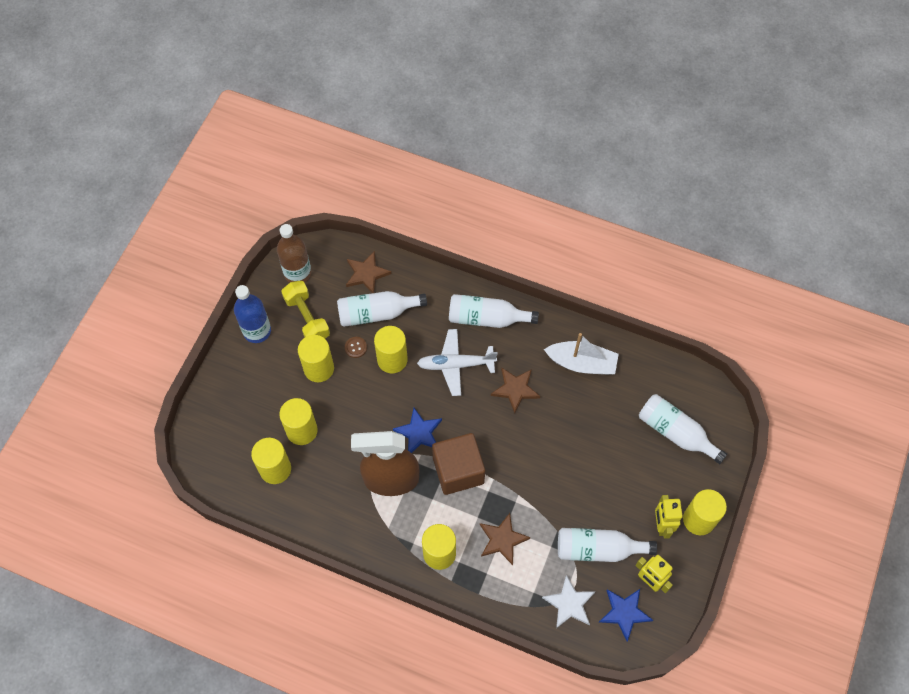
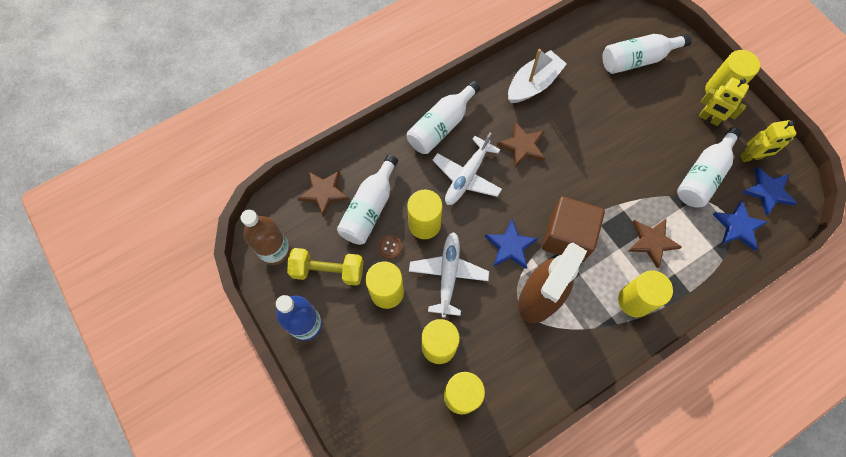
camera: 55 degrees left, 5 degrees up
white star [542,575,596,628] -> blue star [713,200,768,251]
none -> white plane [409,232,489,318]

